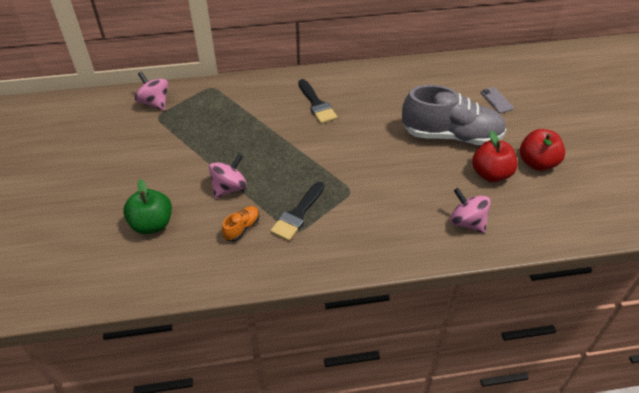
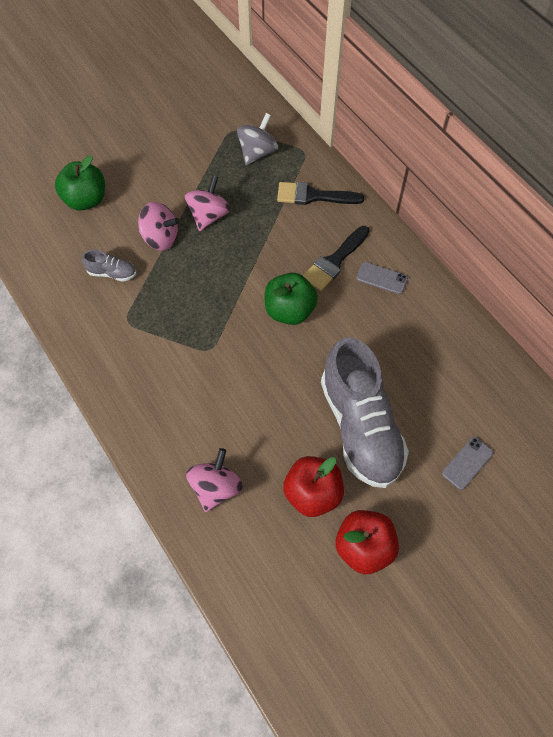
camera: 65 degrees right, 15 degrees up
pink spinning top [135,71,168,111] -> pink spinning top moved to [185,175,231,231]
orange shoe [222,206,260,242] -> grey shoe [82,250,136,282]
black brush [270,182,324,241] -> black brush moved to [277,182,364,205]
none -> grey spinning top [237,113,278,165]
none -> green apple [265,273,318,325]
none -> grey phone [356,262,408,294]

